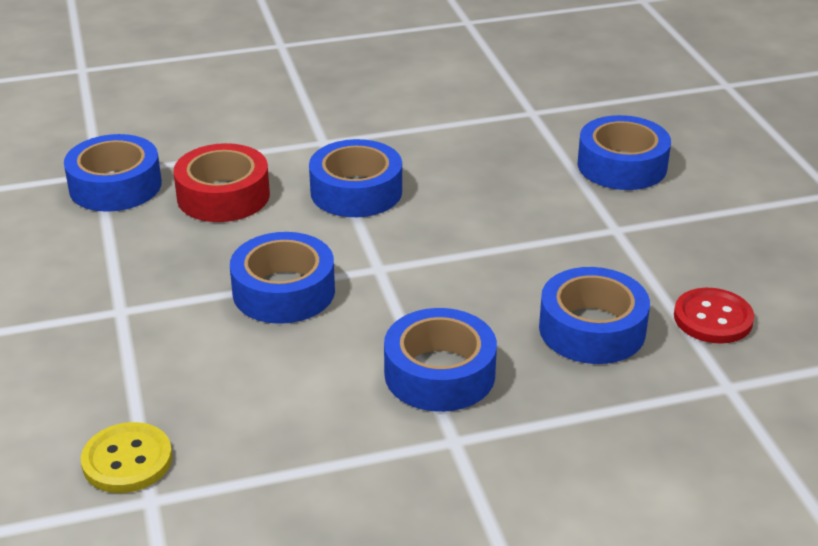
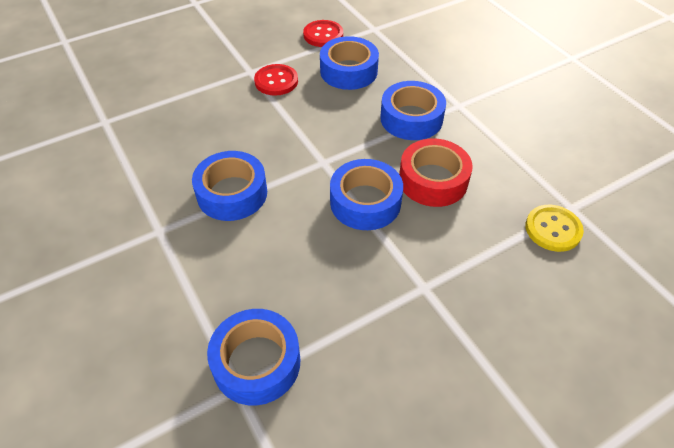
camera: 105 degrees left, 15 degrees up
red tape [173,143,270,222] -> red tape moved to [399,139,473,207]
blue tape [578,115,671,190] -> none
none -> red button [254,64,298,96]

